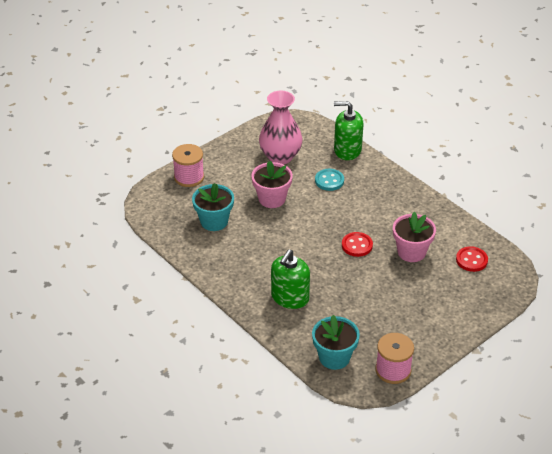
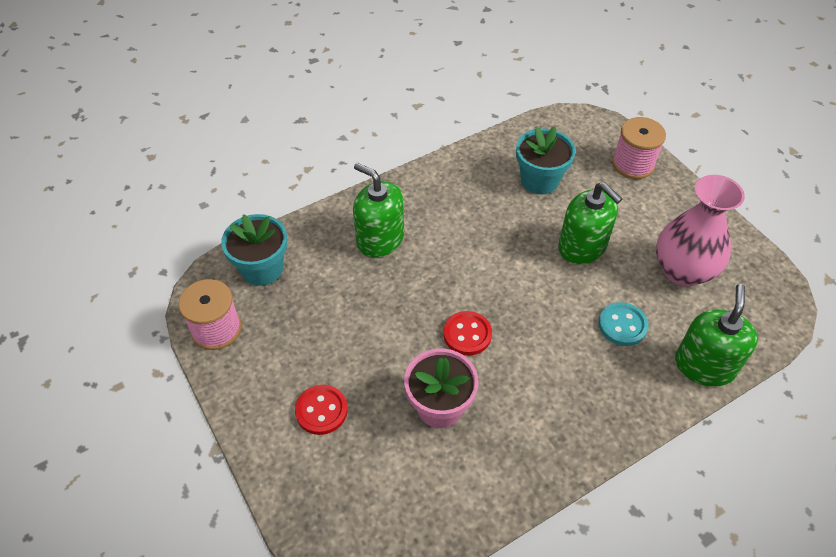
camera: 100 degrees right, 10 degrees up
pink flower pot [251,161,293,208] -> green soap dispenser [558,182,622,264]
red button [456,246,488,272] -> red button moved to [295,385,348,435]

